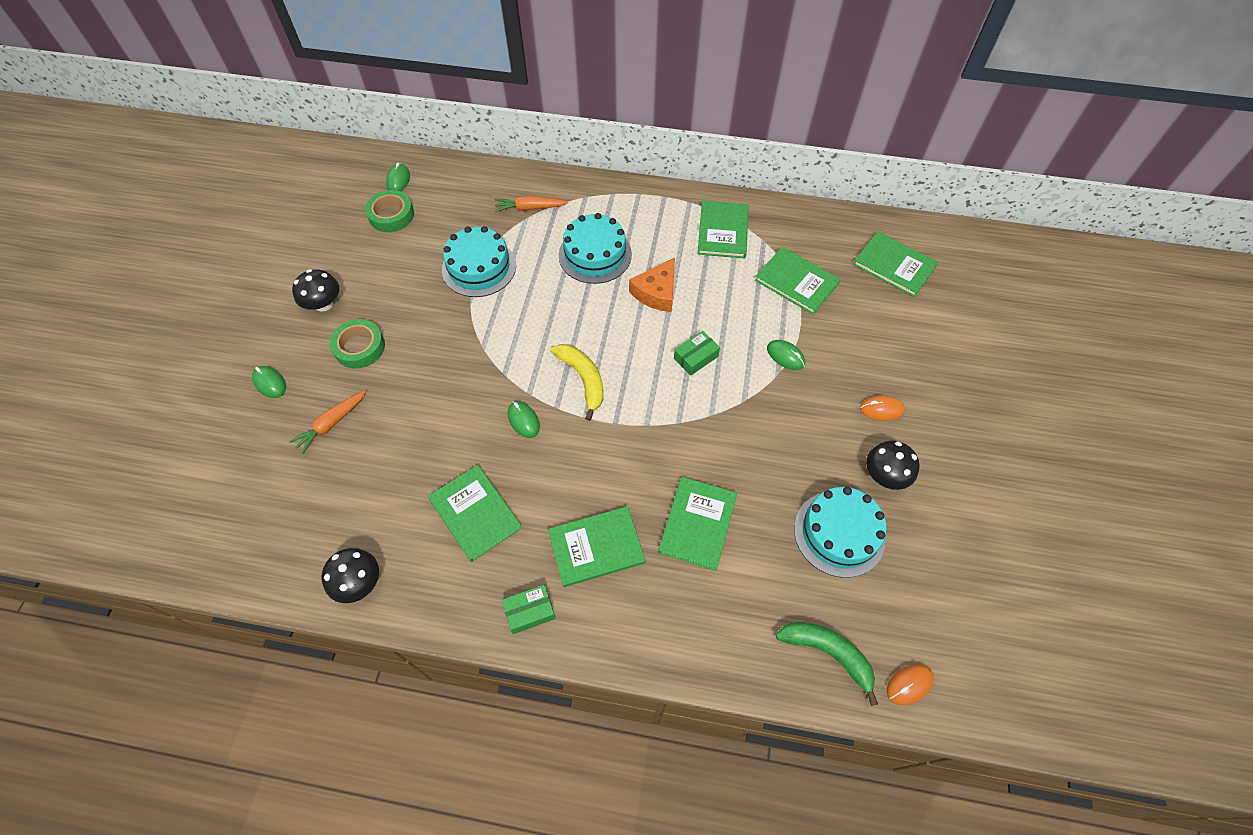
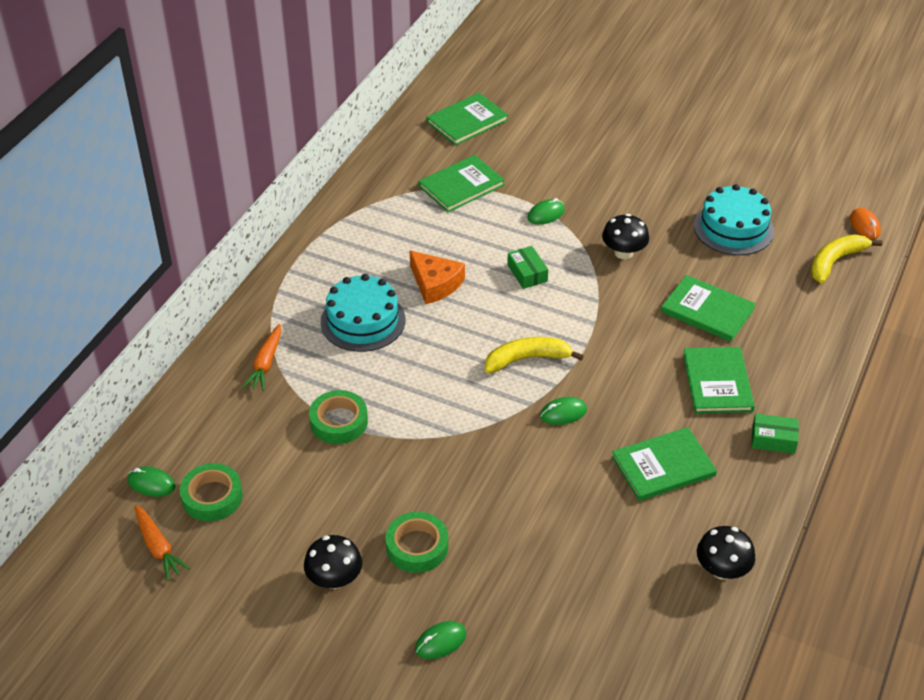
camera: 75 degrees left, 15 degrees down
orange carrot [289,390,366,455] -> orange carrot moved to [134,505,190,581]
turquoise cake [442,226,516,297] -> green tape [309,390,368,444]
green box [502,585,556,634] -> green box turned 75 degrees counterclockwise [752,414,799,454]
green book [698,201,748,258] -> none
green banana [776,622,878,706] -> yellow banana [811,234,882,283]
orange mouse [860,396,905,421] -> none
black mushroom [866,441,920,490] -> black mushroom moved to [602,214,649,259]

